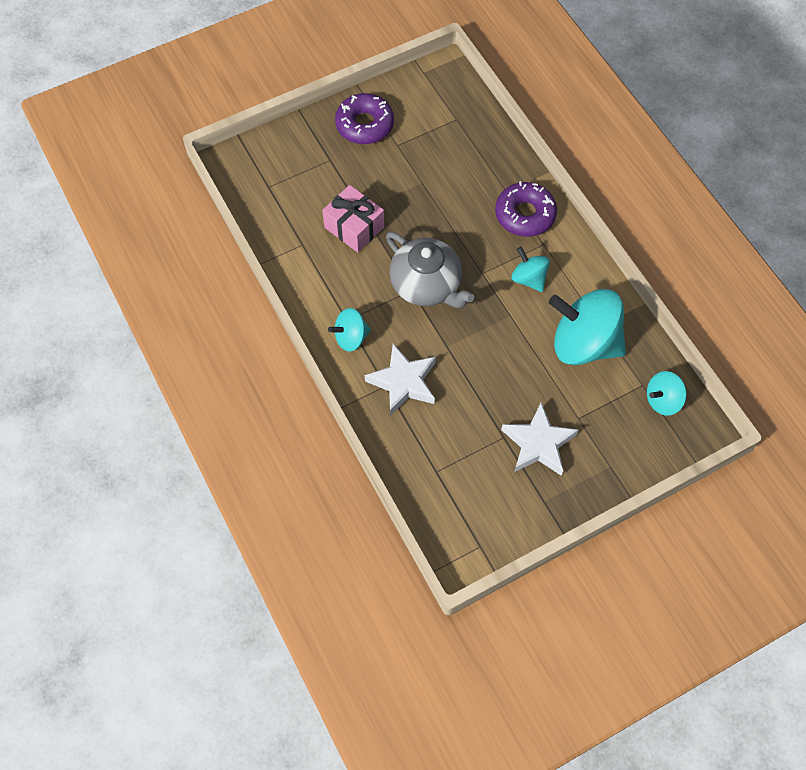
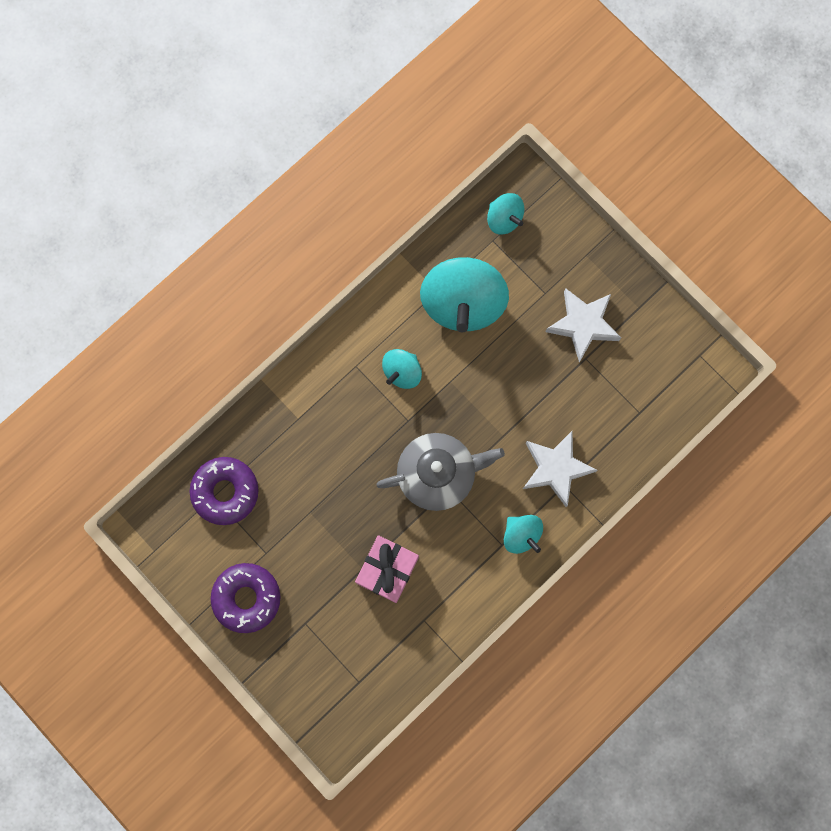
camera: 105 degrees left, 15 degrees up
grey teapot [386,232,474,308] -> grey teapot turned 45 degrees clockwise [376,433,505,511]
purple donut [495,181,557,237] -> purple donut moved to [190,457,259,525]

